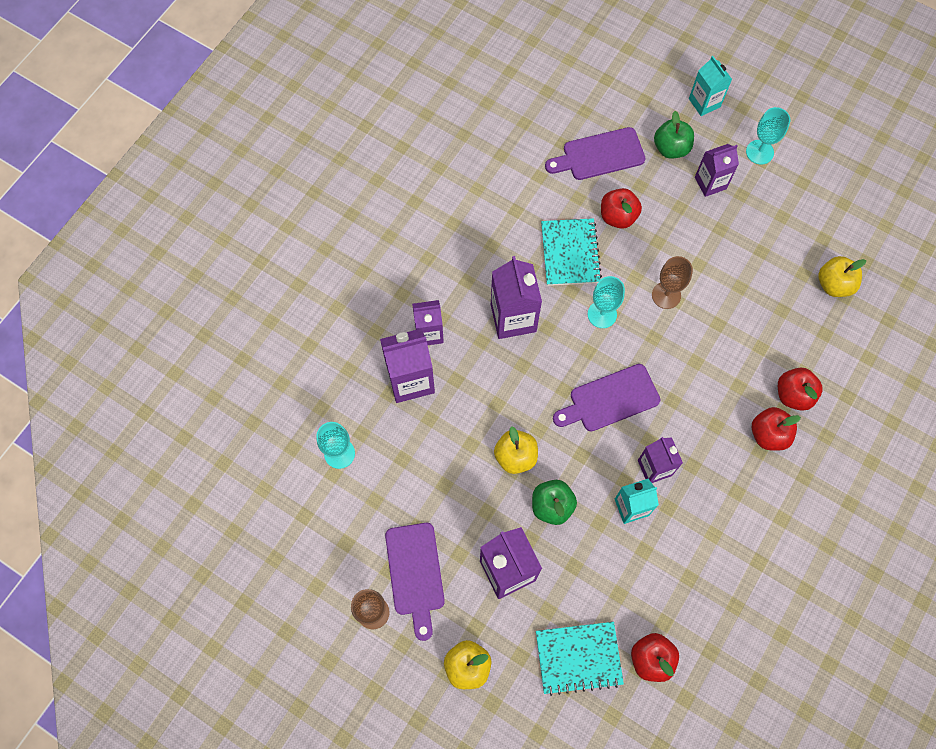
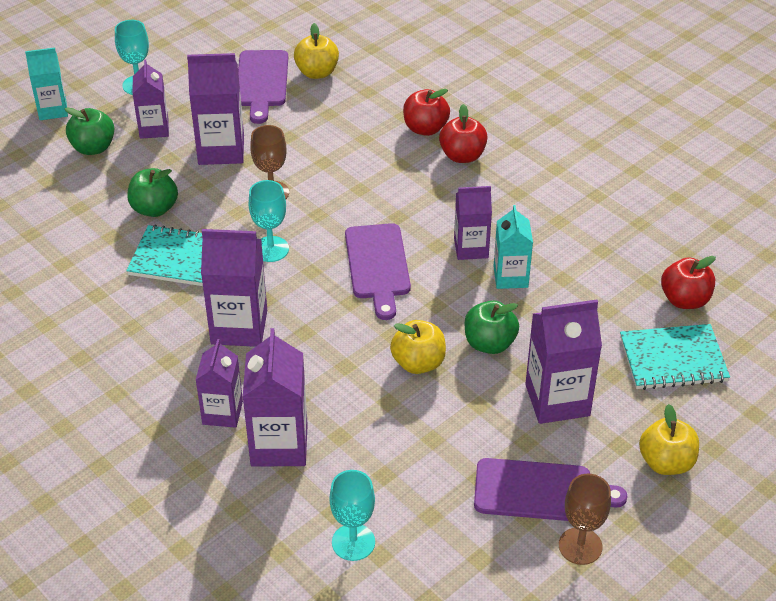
camera: 75 degrees left, 25 degrees down
turquoise notebook [536,622,624,696] -> turquoise notebook turned 75 degrees clockwise [620,324,730,390]
purple cutting board [545,127,646,180] -> purple cutting board moved to [238,50,288,124]
red apple [601,188,642,229] -> green apple [127,168,178,217]
none -> purple carton [187,53,244,165]

